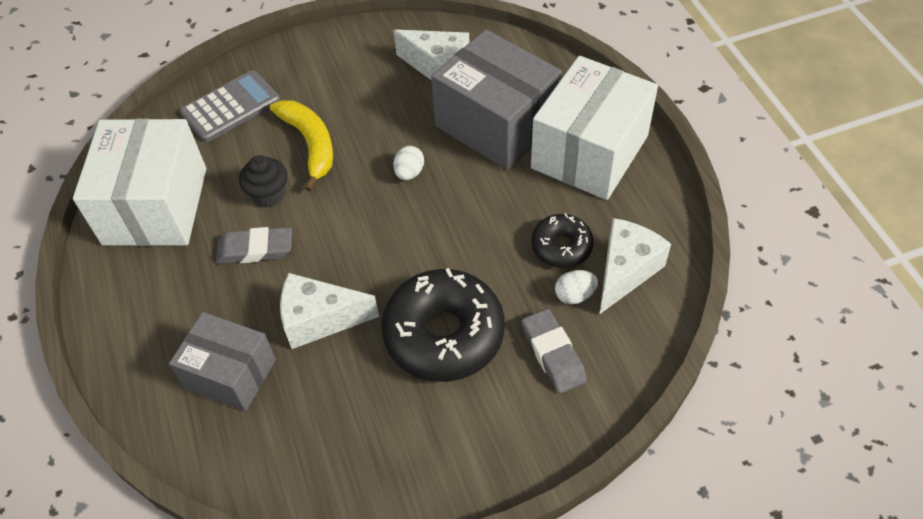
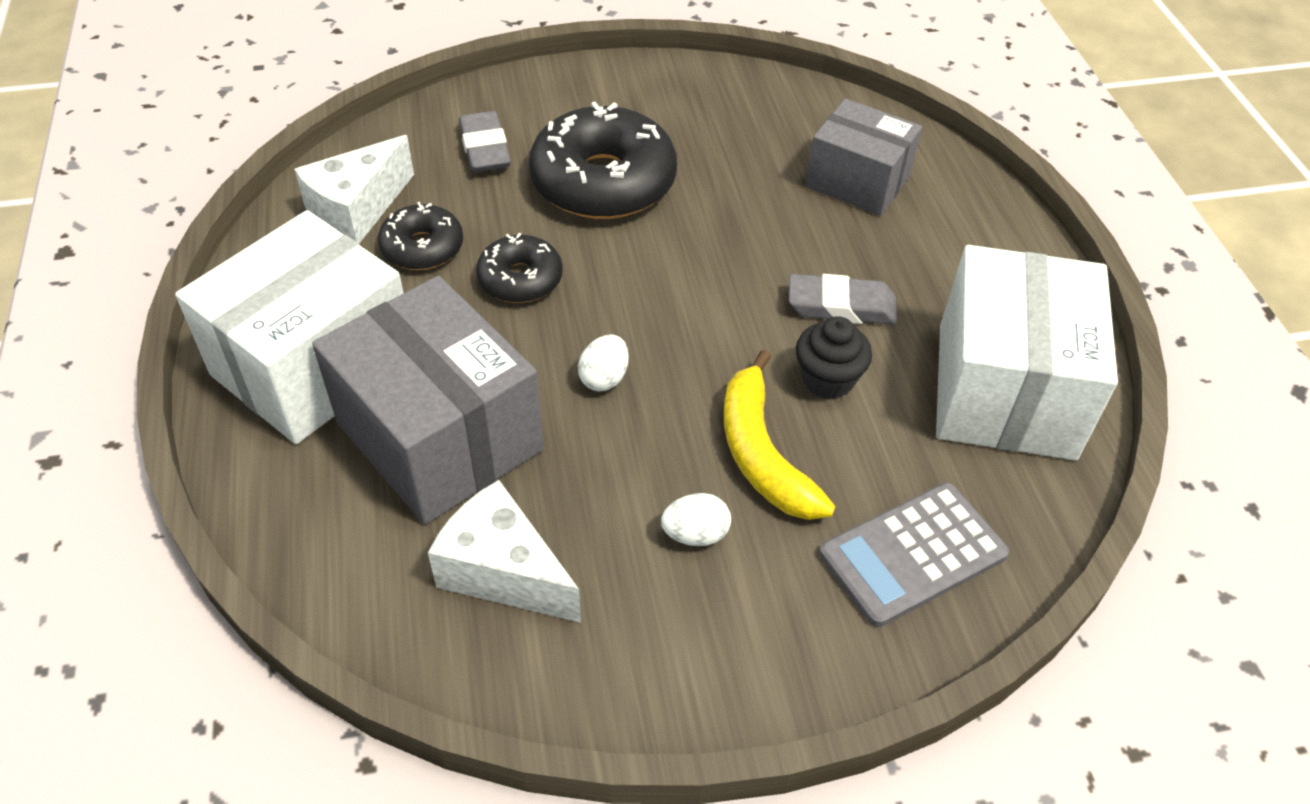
camera: 175 degrees left, 5 degrees down
white cheese [280,273,379,349] -> none
white egg [555,270,598,304] -> white egg moved to [661,493,731,546]
none -> black donut [476,233,563,303]

